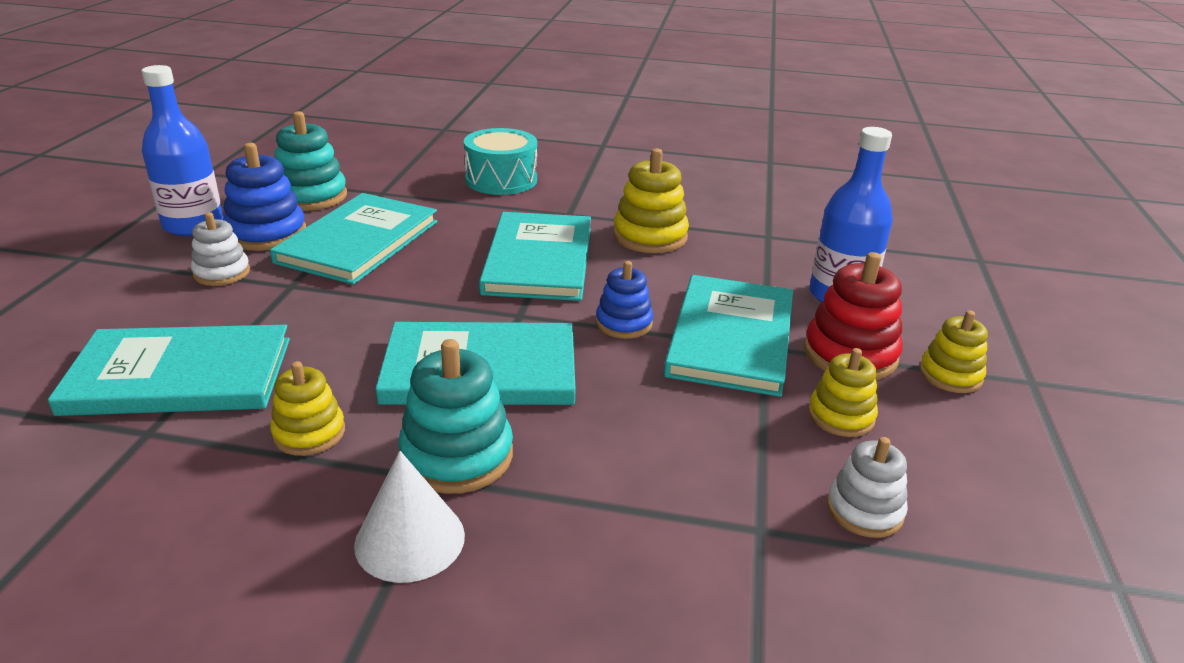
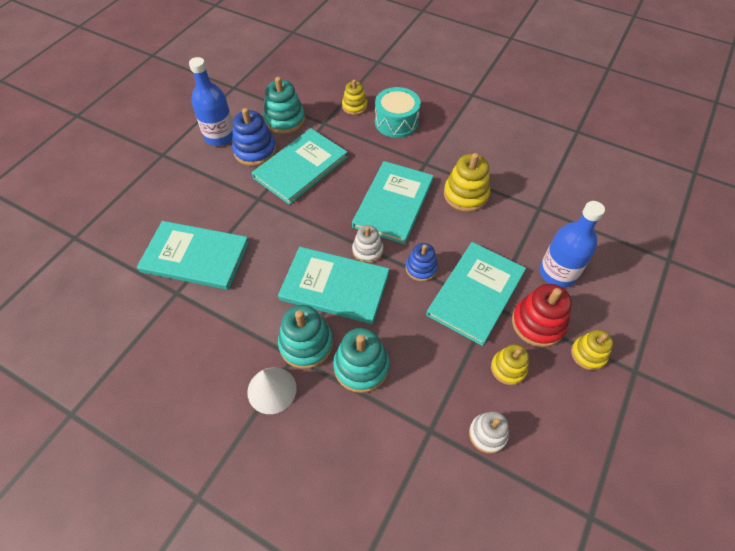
camera: 20 degrees right, 25 degrees up
white stacking toy [191,212,250,286] -> white stacking toy moved to [352,225,384,263]
yellow stacking toy [270,361,345,456] -> yellow stacking toy moved to [342,79,368,115]
none -> turquoise stacking toy [333,328,390,393]

